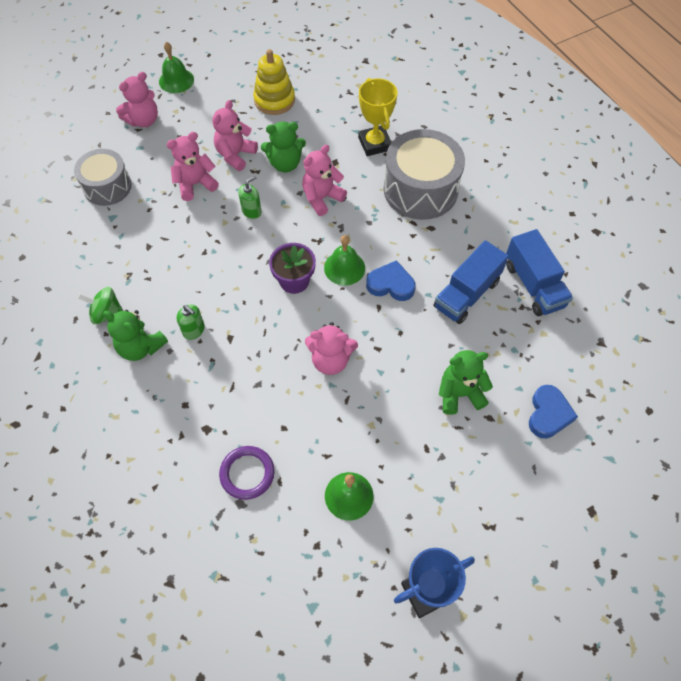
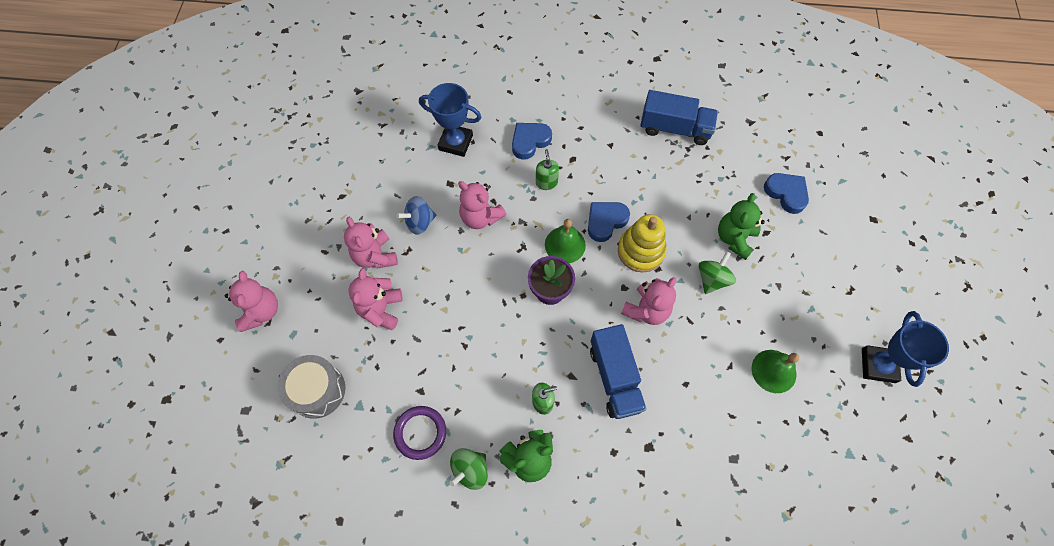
camera: 55 degrees left, 5 degrees up
green bell [159,42,194,93] -> none
purple ring [219,446,275,500] -> purple ring moved to [393,406,446,460]
green soap dispenser [238,176,261,219] -> green soap dispenser moved to [536,149,559,190]
yellow stacking toy [253,49,295,115] -> yellow stacking toy moved to [618,214,667,272]
green teddy bear [261,122,306,172] -> blue spinning top [396,196,436,235]
pink teddy bear [302,145,347,216] -> pink teddy bear turned 45 degrees counterclockwise [458,181,506,229]
yellow trophy [358,78,397,156] -> blue trophy [419,83,481,157]
grey drum [384,129,465,220] -> blue heart [512,123,552,160]
blue truck [434,240,509,324] -> blue truck moved to [590,324,647,419]
none -> green spinning top [699,251,736,294]

